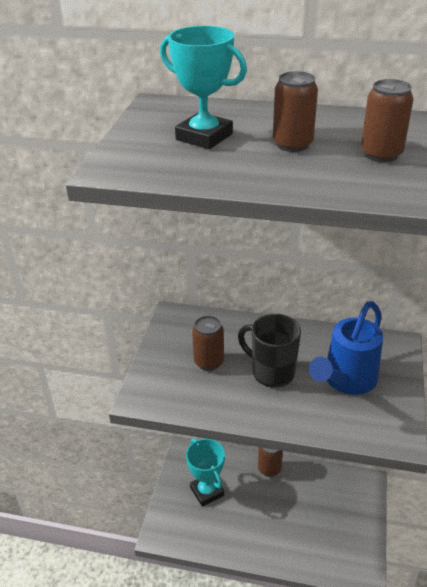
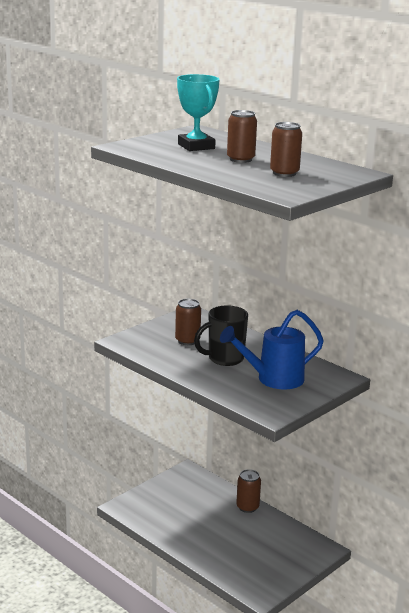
camera: 30 degrees right, 15 degrees down
turquoise trophy [186,438,225,507] -> none
black mug [238,314,301,388] -> black mug turned 90 degrees counterclockwise [194,306,248,366]

